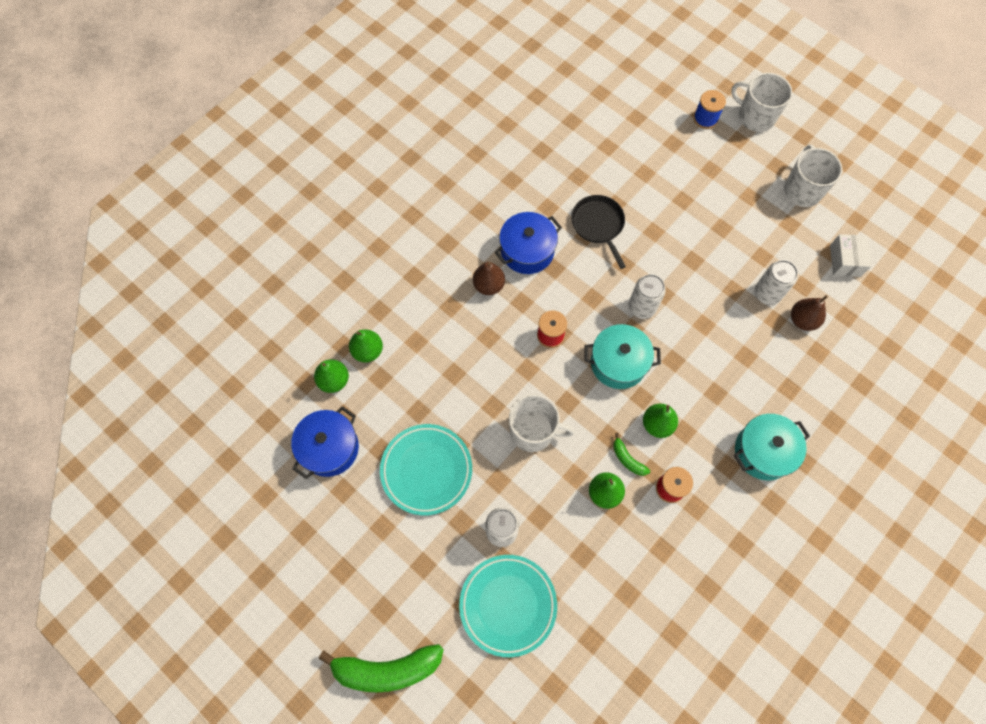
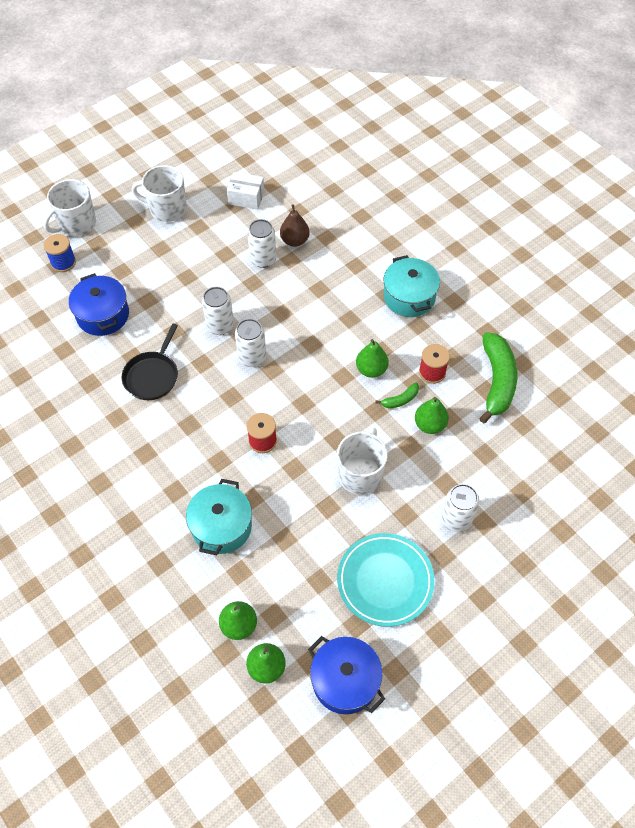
camera: 80 degrees left, 10 degrees down
green banana [319,644,444,692] -> green banana moved to [479,332,517,423]
turquoise plate [459,555,557,657] -> none
brown pear [473,262,505,295] -> none
blue pot [495,212,562,274] -> blue pot moved to [69,273,129,336]
black pan [571,195,626,269] -> black pan turned 60 degrees counterclockwise [122,324,178,400]
turquoise pot [584,324,661,389] -> turquoise pot moved to [186,479,252,555]
none -> white can [202,287,234,335]

